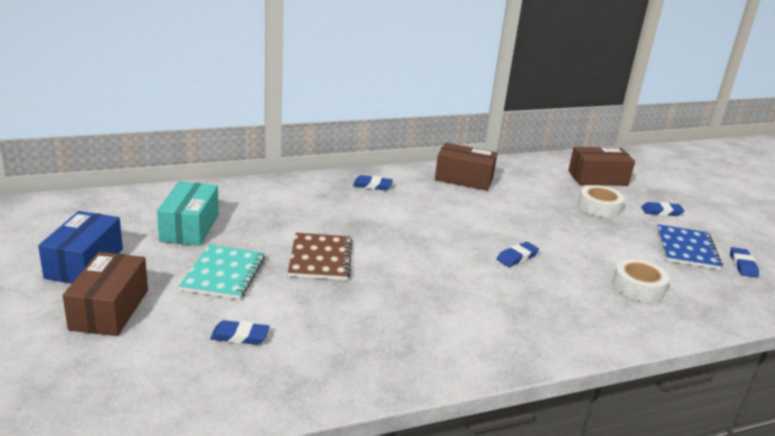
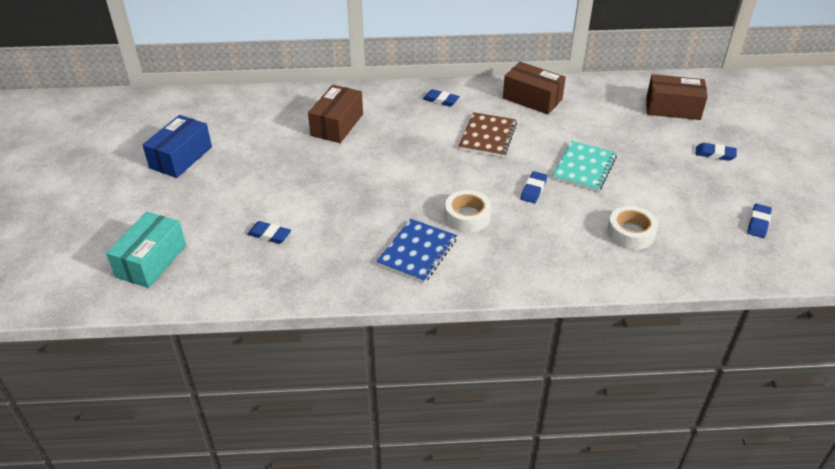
camera: 20 degrees right, 15 degrees up
brown box [63,252,148,336] -> brown box moved to [308,85,363,143]
turquoise box [157,181,219,246] -> turquoise box moved to [106,212,186,288]
turquoise notebook [179,245,265,300] -> turquoise notebook moved to [552,141,617,192]
brown notebook [288,233,352,280] -> brown notebook moved to [459,112,517,157]
blue eraser [496,242,539,267] -> blue eraser turned 45 degrees counterclockwise [520,171,548,203]
white tape [578,185,624,218] -> white tape moved to [445,190,491,233]
blue notebook [657,224,723,270] -> blue notebook moved to [376,219,457,283]

